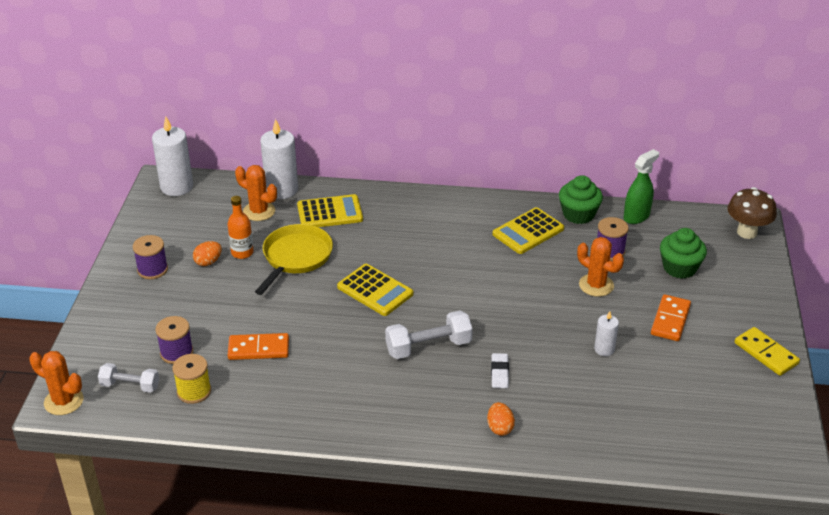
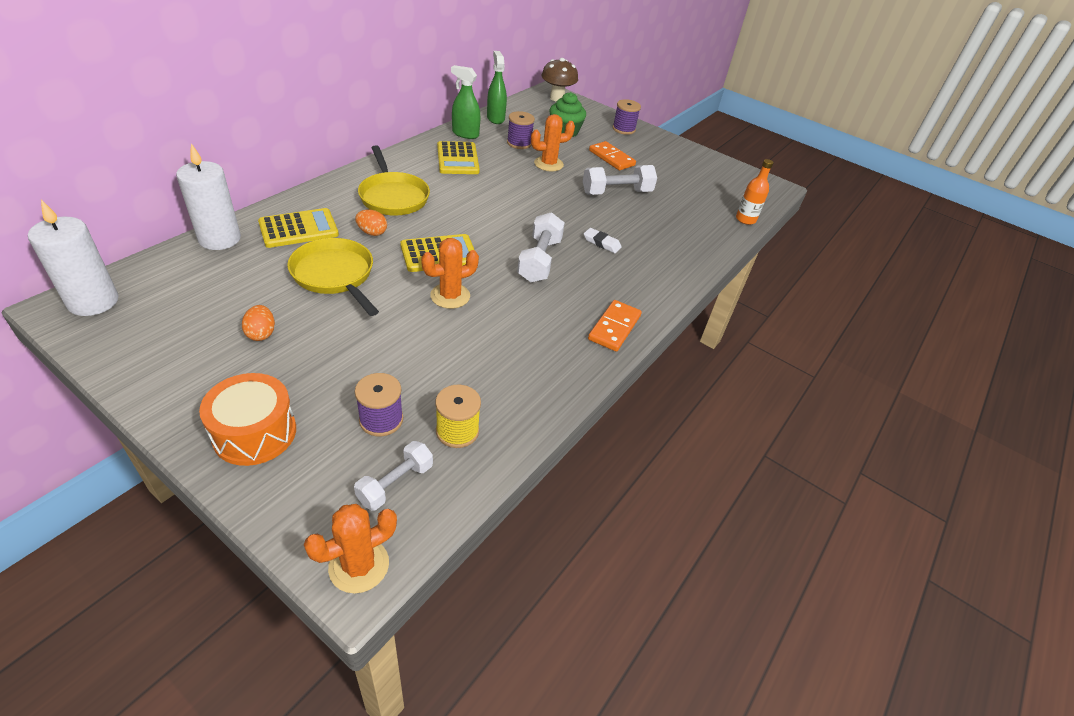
camera: 65 degrees left, 5 degrees up
purple spool [133,235,168,279] -> purple spool moved to [612,99,641,135]
orange bottle [227,196,254,259] -> orange bottle moved to [736,159,773,225]
orange domino [228,333,289,360] -> orange domino moved to [588,300,642,352]
orange cactus [235,165,277,221] -> orange cactus moved to [421,238,479,309]
yellow calculator [297,194,363,227] -> yellow calculator turned 45 degrees clockwise [258,208,339,248]
orange egg [487,402,515,436] -> orange egg moved to [355,210,387,236]
green cupcake [559,175,603,224] -> green spray bottle [451,65,480,139]
white candle [594,311,619,356] -> white dumbbell [583,165,657,195]
yellow domino [734,327,800,376] -> none
none -> orange drum [199,373,296,466]
none -> yellow pan [358,145,430,215]

